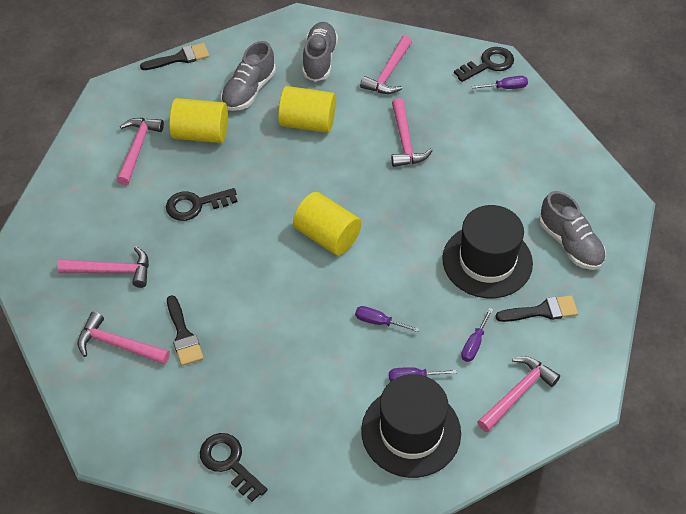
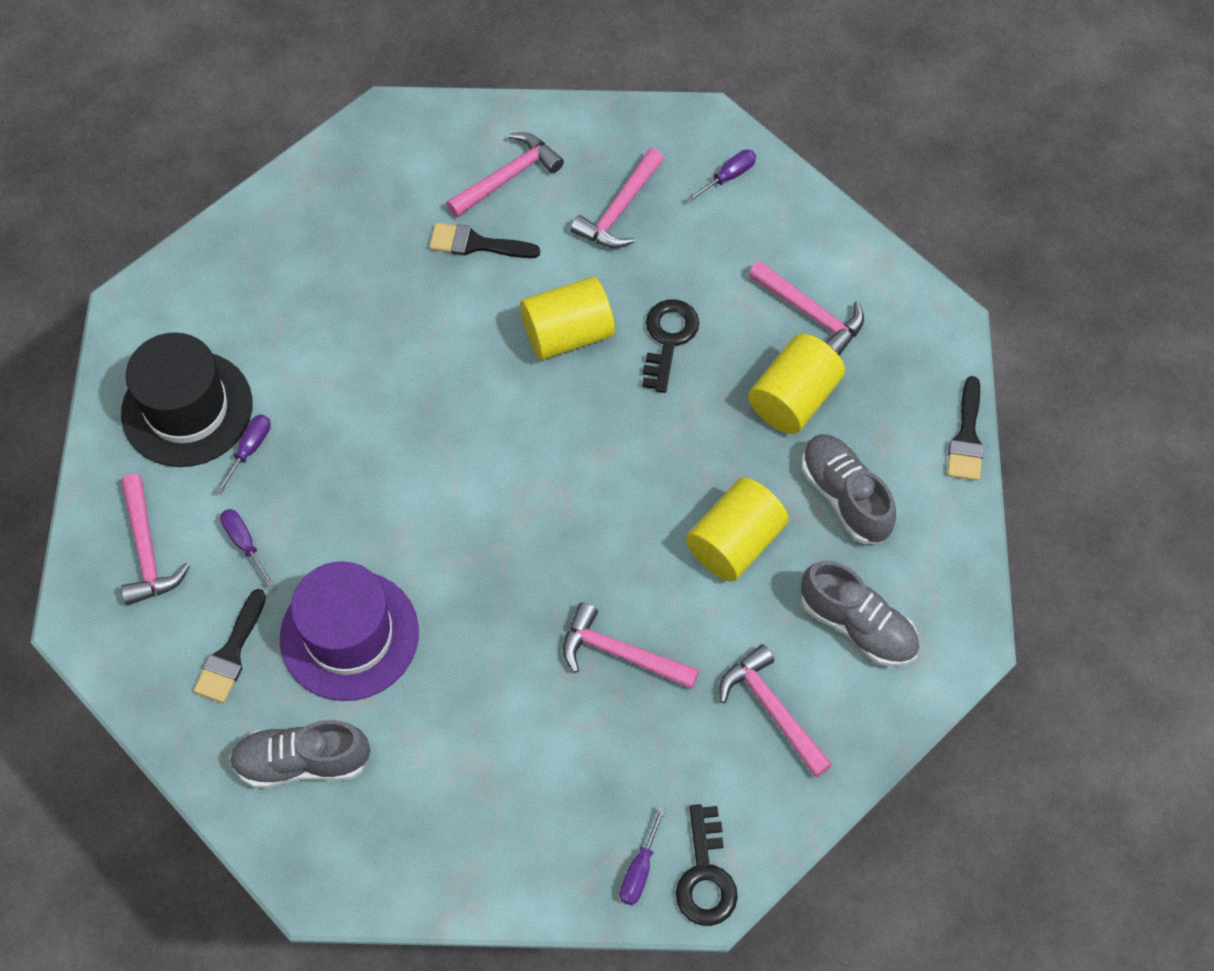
camera: 120 degrees right, 10 degrees up
black key [200,433,267,502] -> none
yellow cylinder [293,192,361,256] -> yellow cylinder moved to [520,277,615,360]
purple screwdriver [355,306,419,332] -> purple screwdriver moved to [687,149,756,202]
black hat [442,205,533,298] -> purple hat [280,561,419,701]

